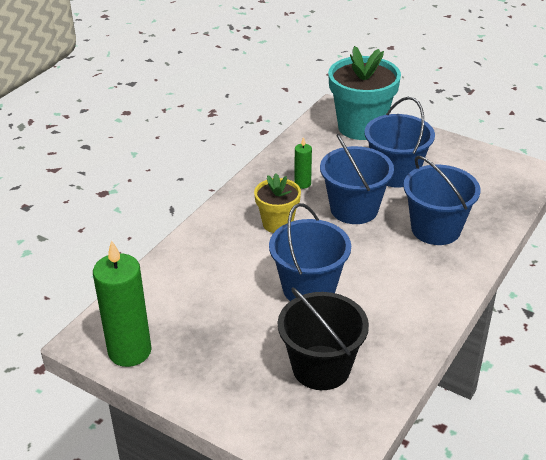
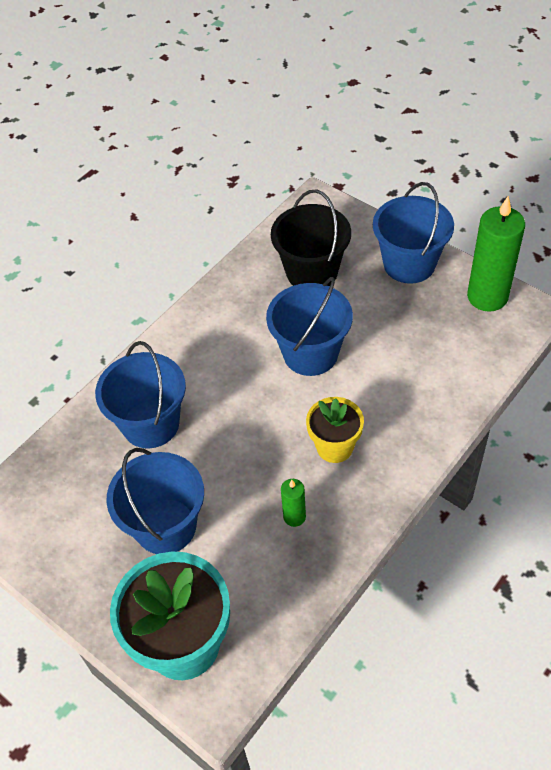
camera: 170 degrees left, 15 degrees up
blue bucket [320,134,394,224] -> blue bucket moved to [373,182,454,284]

